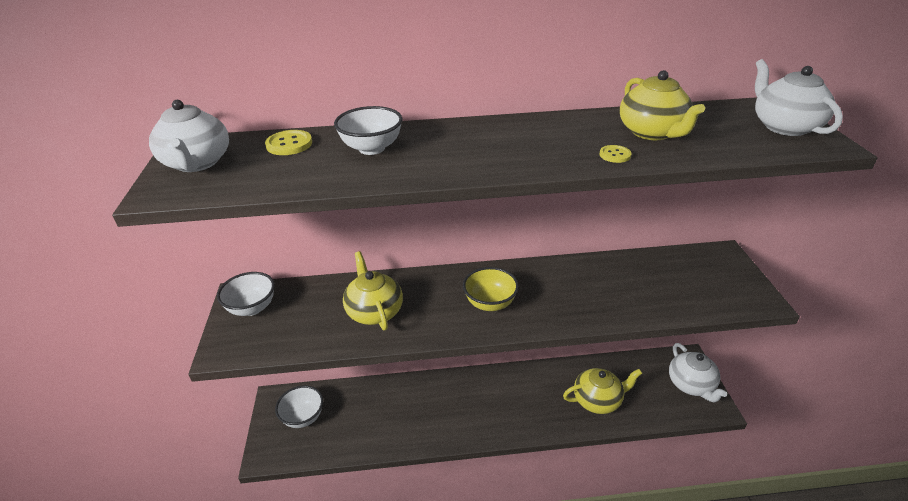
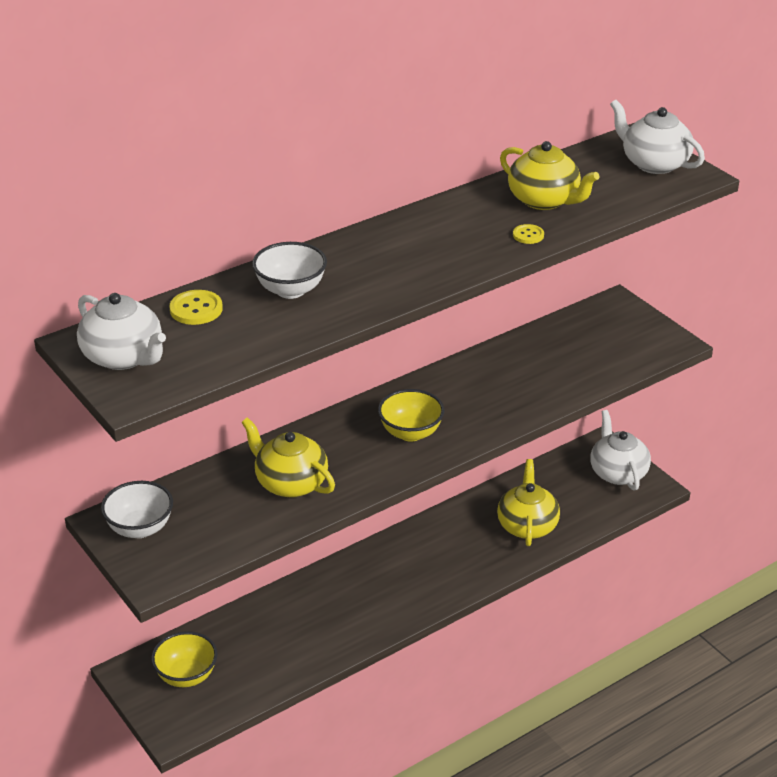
camera: 30 degrees left, 0 degrees up
white bowl [275,386,323,428] -> yellow bowl [151,631,218,687]
yellow teapot [563,368,642,414] -> yellow teapot turned 45 degrees counterclockwise [497,459,560,546]
white teapot [669,343,727,402] -> white teapot turned 150 degrees counterclockwise [590,410,651,491]

